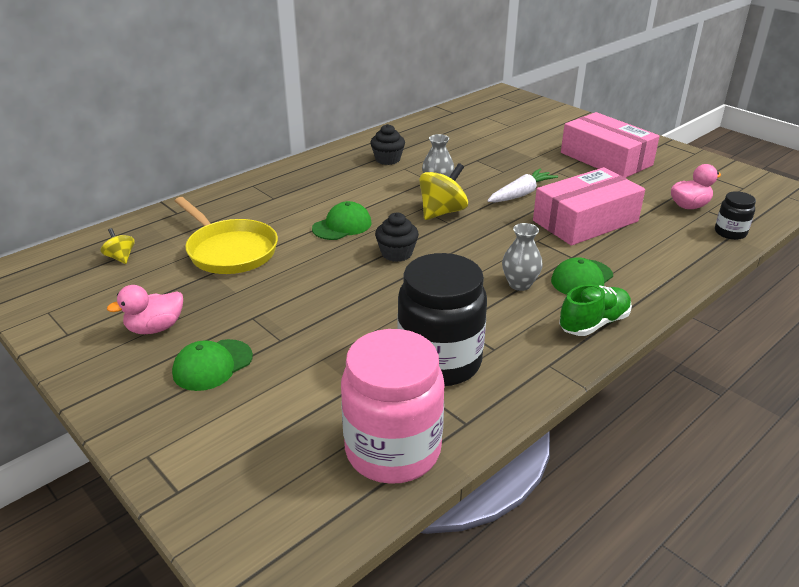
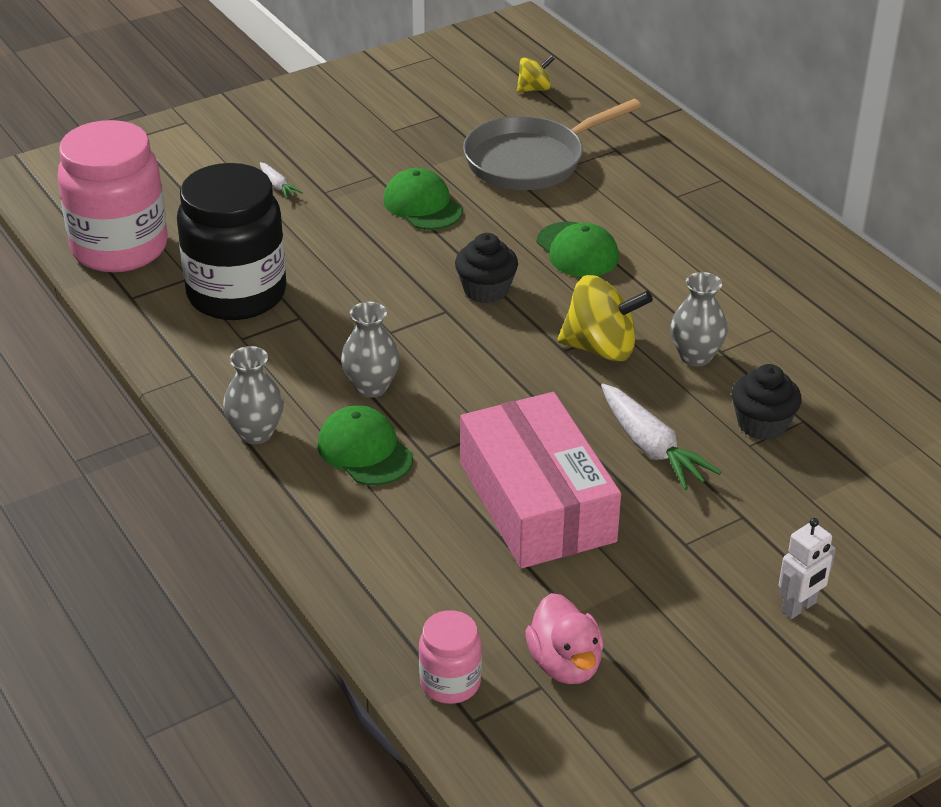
camera: 100 degrees right, 5 degrees up
pink duck [107,285,183,334] -> none
green cap [172,339,253,391] -> green cap moved to [383,168,463,230]
yellow pan [175,197,278,274] -> grey pan [463,99,641,190]
black cupcake [370,124,405,165] -> black cupcake moved to [732,364,802,440]
yellow spinning top [419,163,468,220] -> yellow spinning top turned 45 degrees counterclockwise [558,275,653,362]
green shoe [559,284,632,336] -> grey vase [223,346,284,444]
pink box [561,112,660,178] -> white robot [779,518,836,619]
black jar [715,191,756,240] -> pink jar [419,610,482,704]
none -> white carrot [260,162,303,199]

